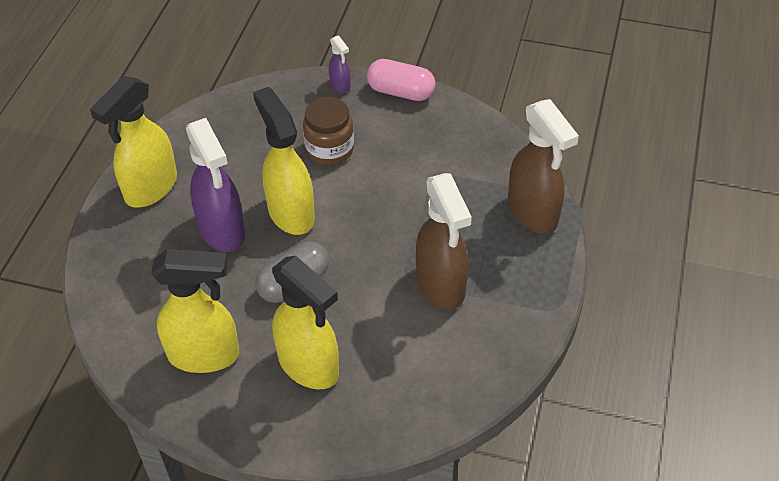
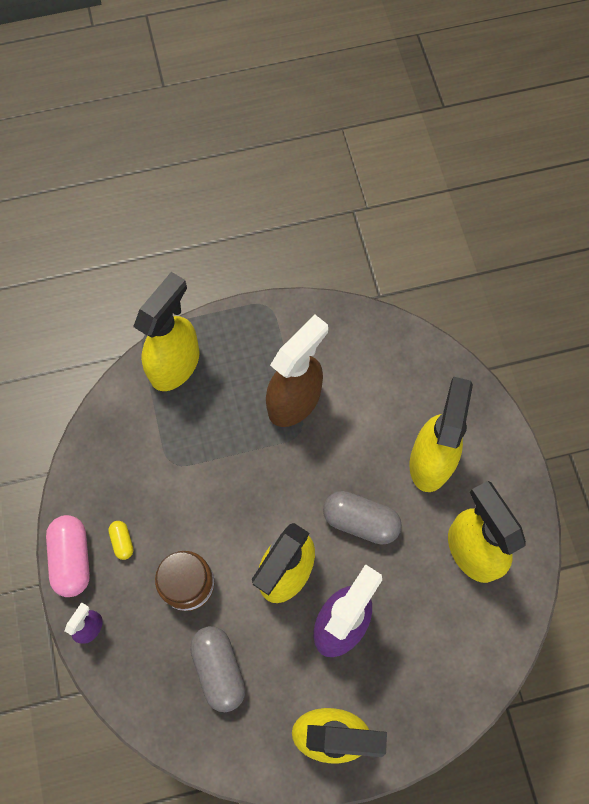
camera: 120 degrees left, 20 degrees up
brown spray bottle [508,99,579,234] -> yellow spray bottle [133,272,199,391]
none -> yellow capsule [108,521,133,560]
none -> grey capsule [190,626,246,712]

